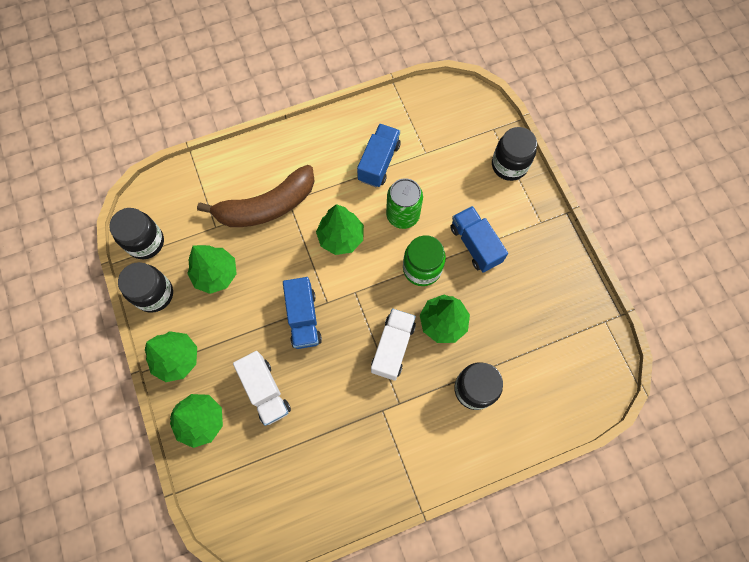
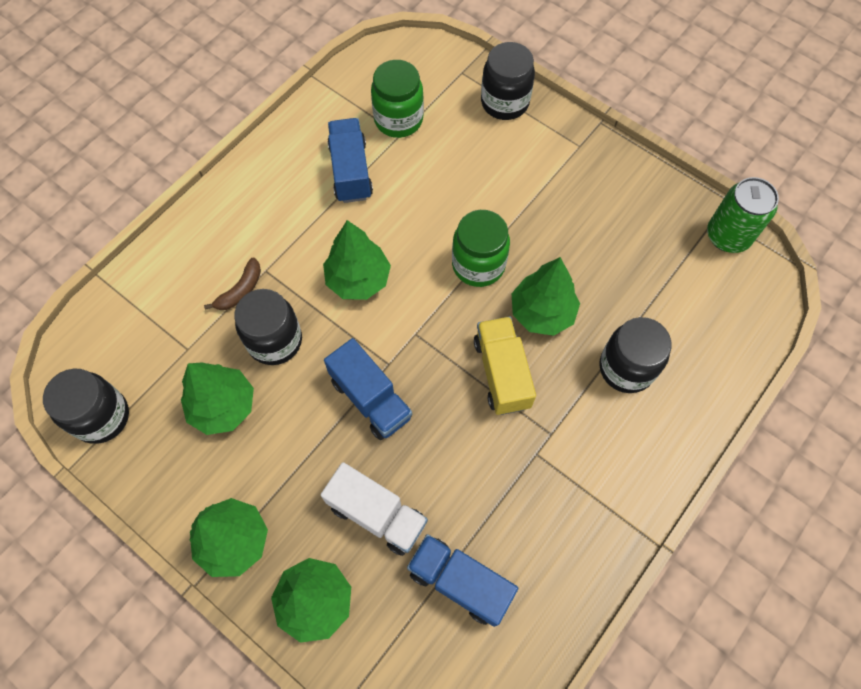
camera: 30 degrees left, 5 degrees down
black jar [118,262,173,313] -> black jar moved to [234,289,302,365]
brown banana [197,165,315,227] -> brown banana [204,258,261,310], size x0.42
white truck [371,308,416,381] -> yellow truck [474,316,536,415]
green can [386,178,423,229] -> green can moved to [707,177,779,253]
blue truck [450,206,508,272] -> blue truck moved to [407,534,518,627]
none -> green jar [371,60,424,138]

